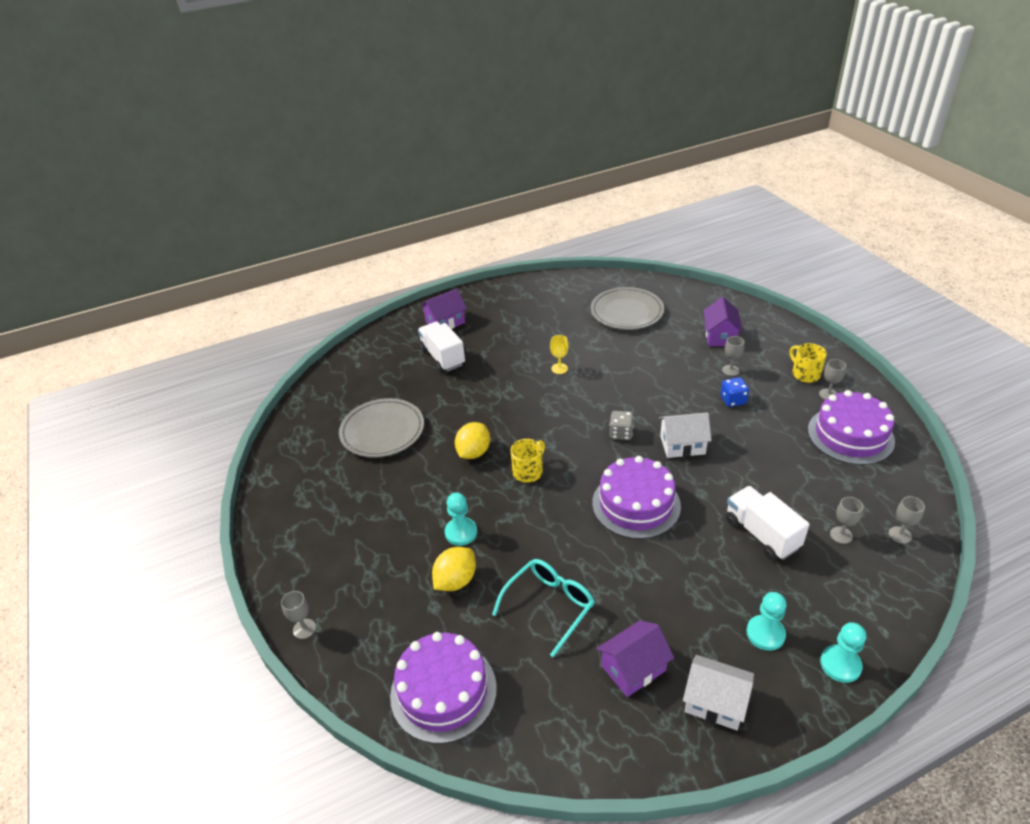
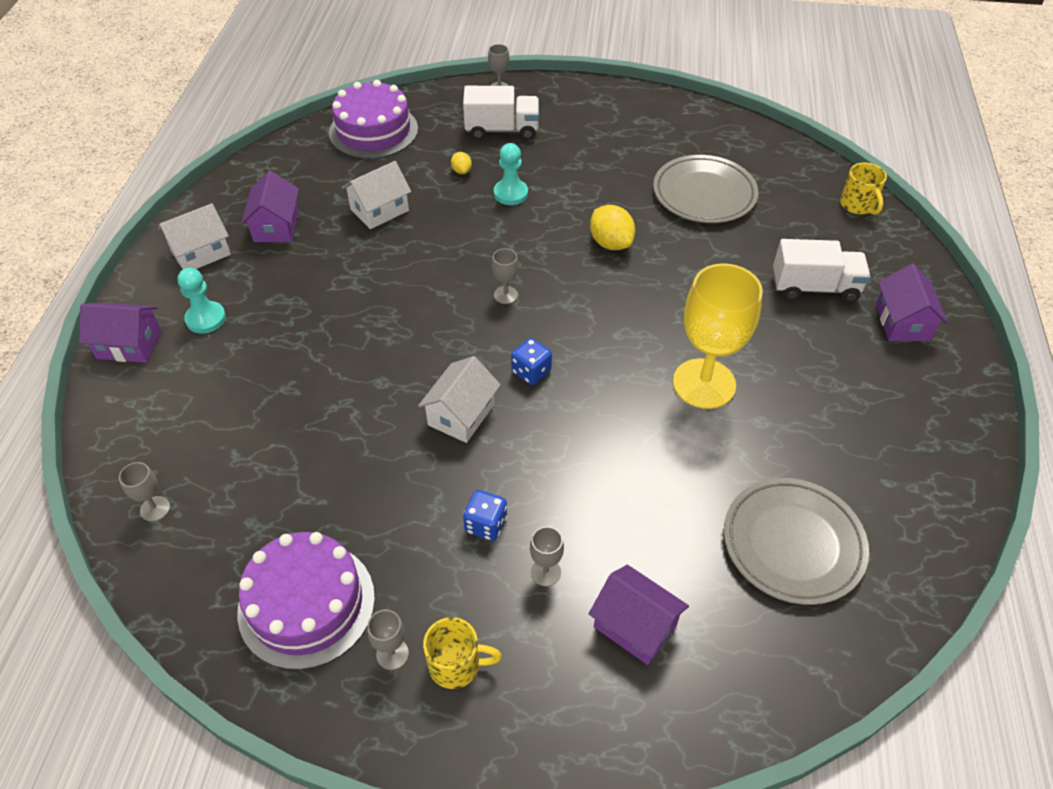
camera: 120 degrees right, 10 degrees up
yellow lemon [432,547,476,591] -> yellow lemon [451,152,472,174], size x0.53
turquoise glasses [492,559,594,657] -> white house [342,161,411,229]
yellow mug [510,439,545,483] -> yellow mug moved to [840,163,887,215]
yellow goblet [550,335,568,374] -> yellow goblet [673,263,763,409], size x2.40
purple cake [592,456,681,539] -> none
grey dice [610,411,634,440] -> blue dice [511,338,552,385]
white truck [726,486,810,560] -> white truck moved to [463,86,539,140]
turquoise pawn [820,622,866,683] -> purple house [79,303,162,363]
grey goblet [830,497,863,544] -> grey goblet moved to [492,248,519,304]

